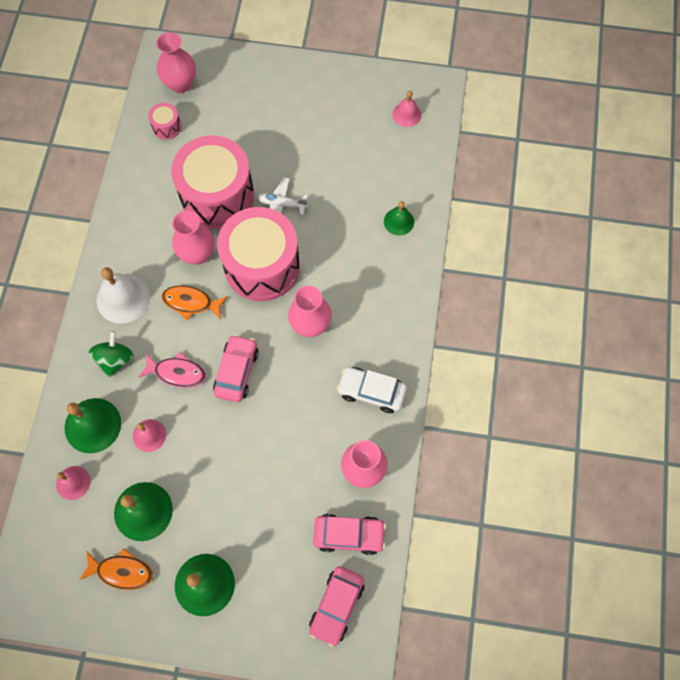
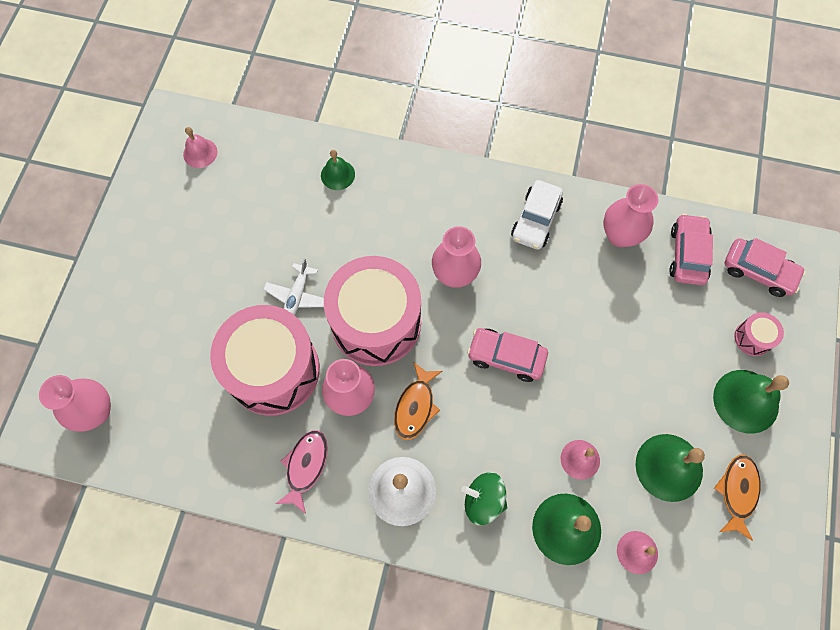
camera: 85 degrees left, 0 degrees up
pink fish [138,352,206,388] -> pink fish moved to [276,430,328,514]
pink drum [148,103,182,140] -> pink drum moved to [734,312,784,356]

